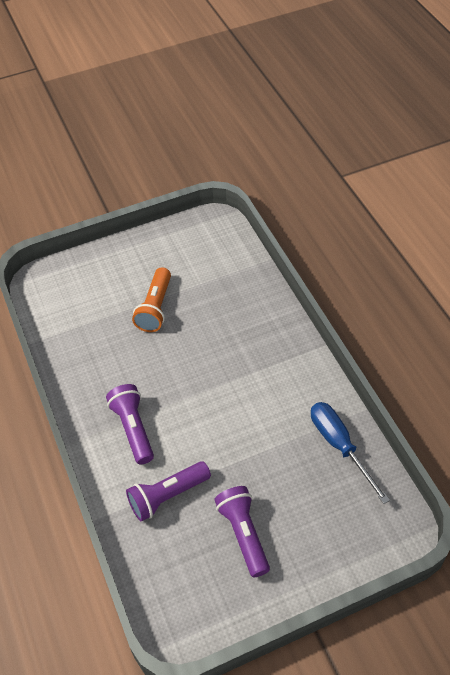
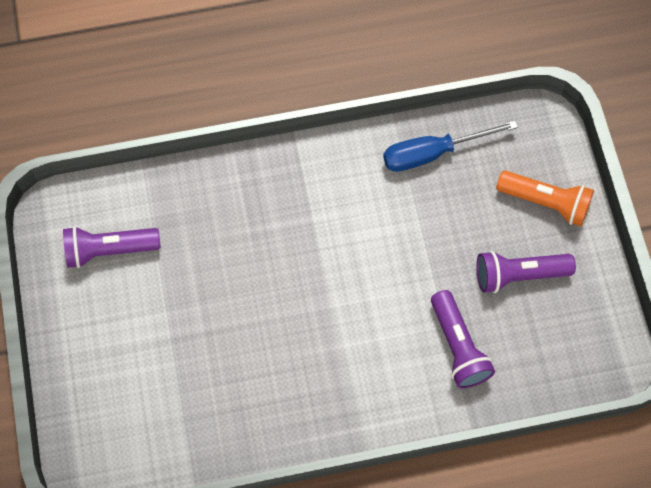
camera: 80 degrees left, 15 degrees up
purple flashlight [106,384,154,465] -> purple flashlight moved to [63,226,161,268]
orange flashlight [132,267,171,332] -> orange flashlight moved to [496,170,594,226]

